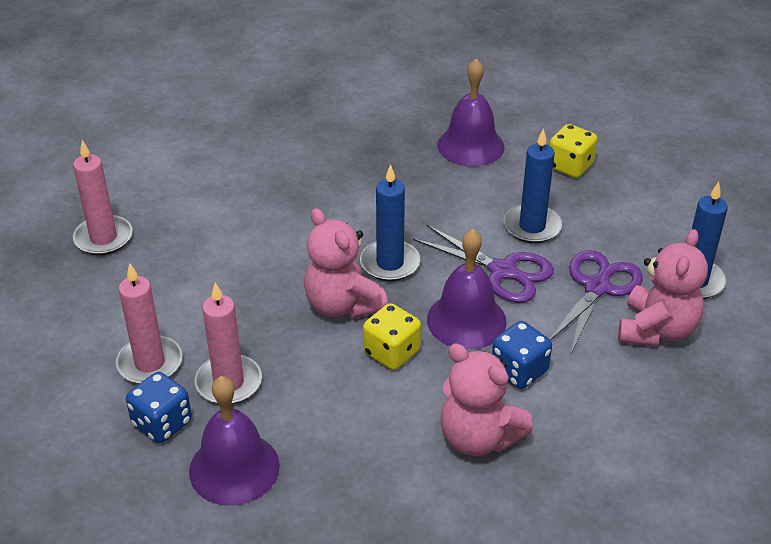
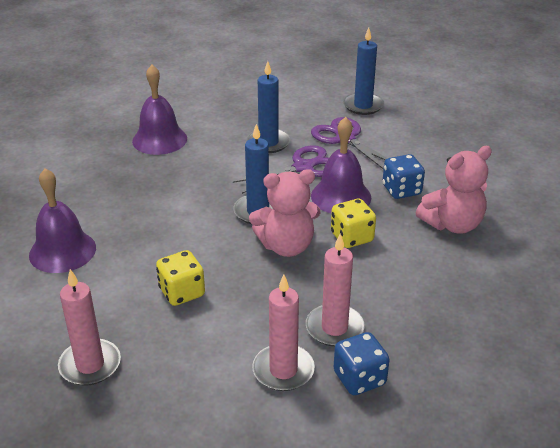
camera: 65 degrees left, 5 degrees down
purple bell [189,376,280,506] -> purple bell moved to [29,168,96,273]
yellow dice [549,124,597,178] -> yellow dice moved to [156,250,205,306]
pink teddy bear [618,229,708,346] -> none

